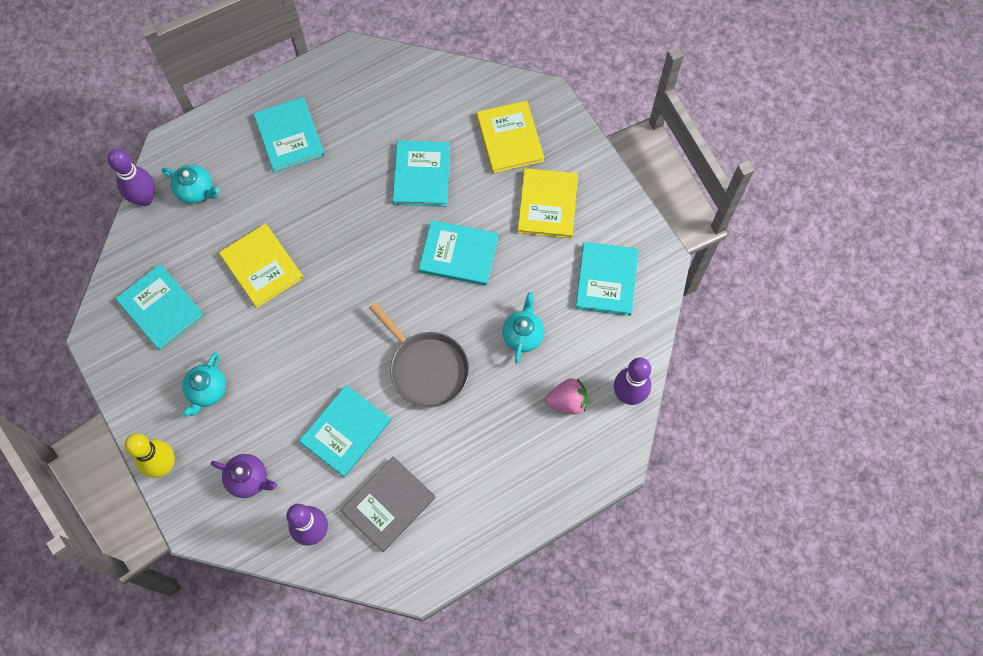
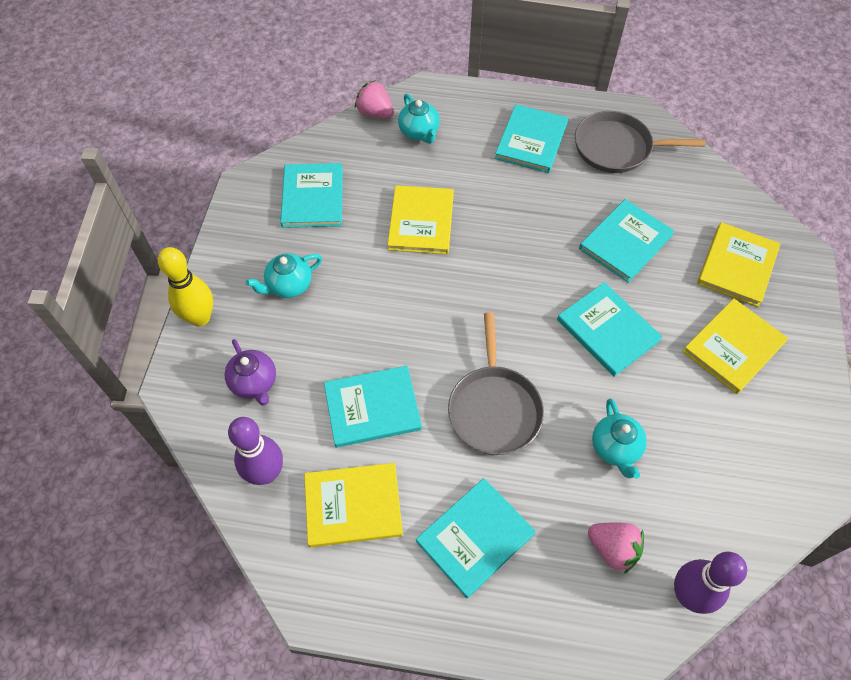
camera: 40 degrees right, 10 degrees down
purple bowling pin [108,149,155,206] -> pink strawberry [355,80,394,118]
grey book [341,456,435,552] -> yellow book [304,463,403,547]
turquoise teapot [502,292,545,364] -> turquoise teapot turned 120 degrees clockwise [592,398,647,479]
turquoise book [575,242,639,316] -> turquoise book moved to [416,478,535,598]
none -> grey pan [575,111,705,173]

